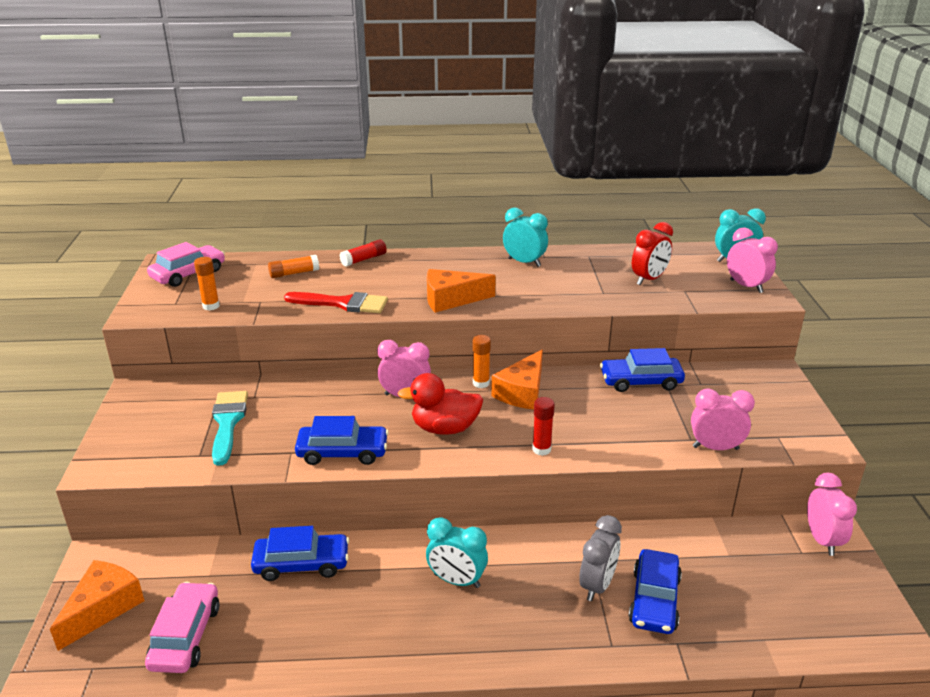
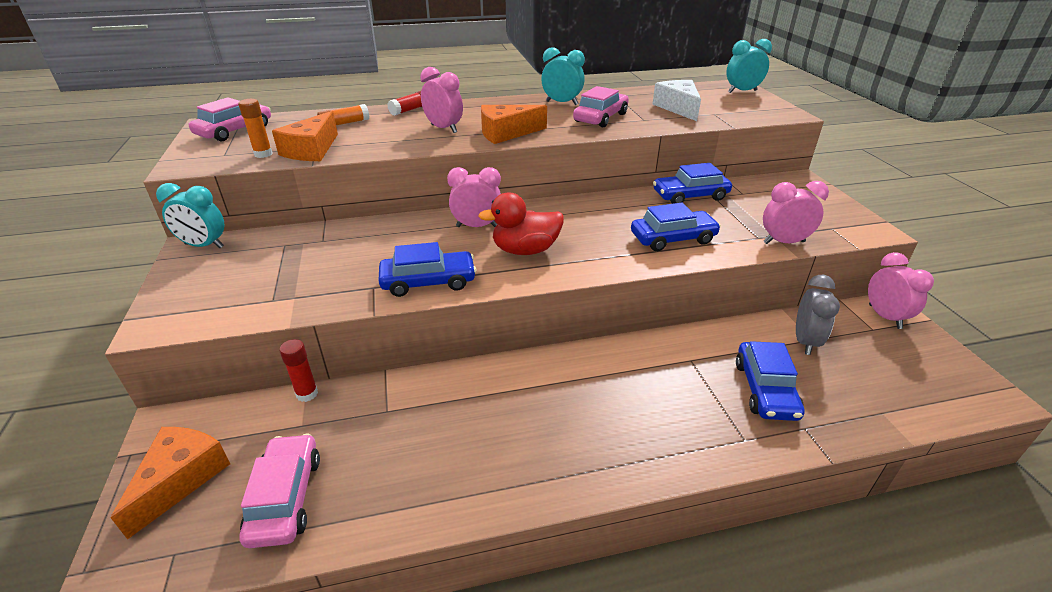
camera: 10 degrees left, 5 degrees up
turquoise brush [212,391,248,466] -> none
blue car [251,526,349,581] -> blue car moved to [631,203,721,251]
red brush [284,292,388,313] -> none
turquoise clock [426,517,488,588] -> turquoise clock moved to [156,183,225,248]
orange glue stick [473,335,491,388] -> none
orange cheese [491,349,543,410] -> orange cheese moved to [272,111,338,161]
red glue stick [532,397,555,456] -> red glue stick moved to [279,339,318,402]
grey clock [579,515,622,601] -> grey clock moved to [796,275,840,355]
red clock [632,222,673,285] -> white cheese [653,80,701,121]
pink clock [727,227,778,293] -> pink clock moved to [420,67,463,133]
none -> pink car [573,86,629,127]

